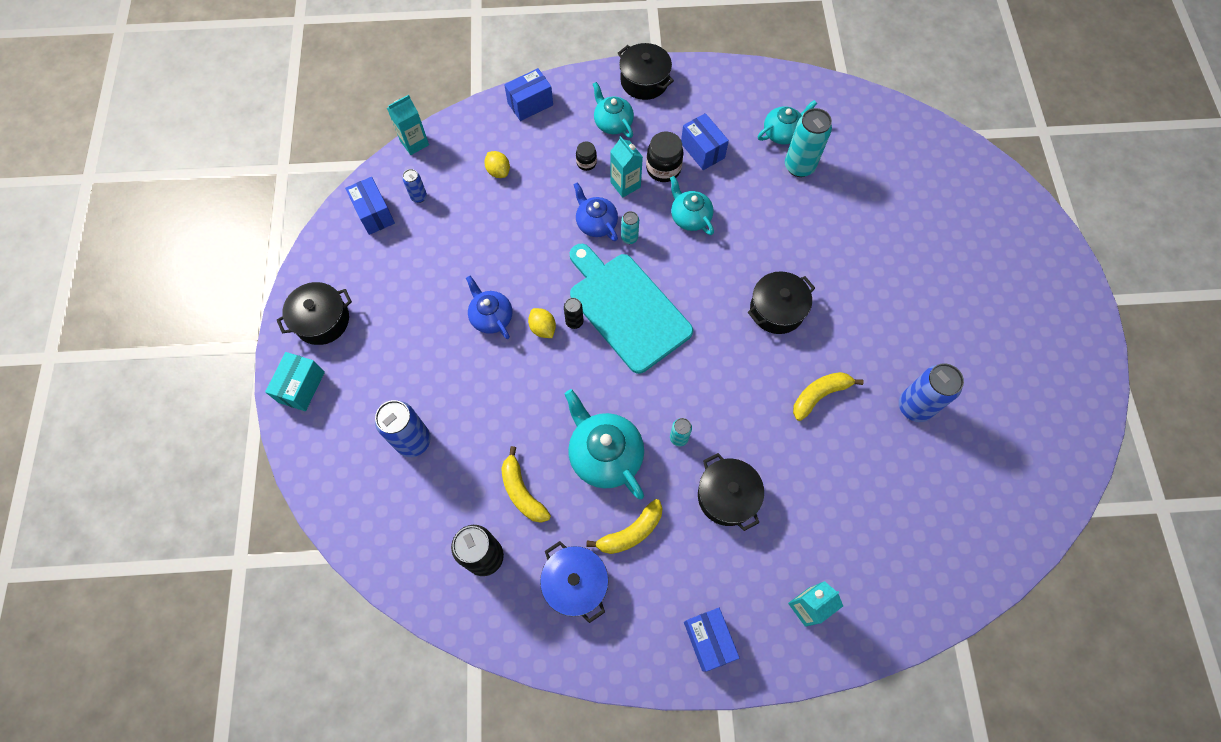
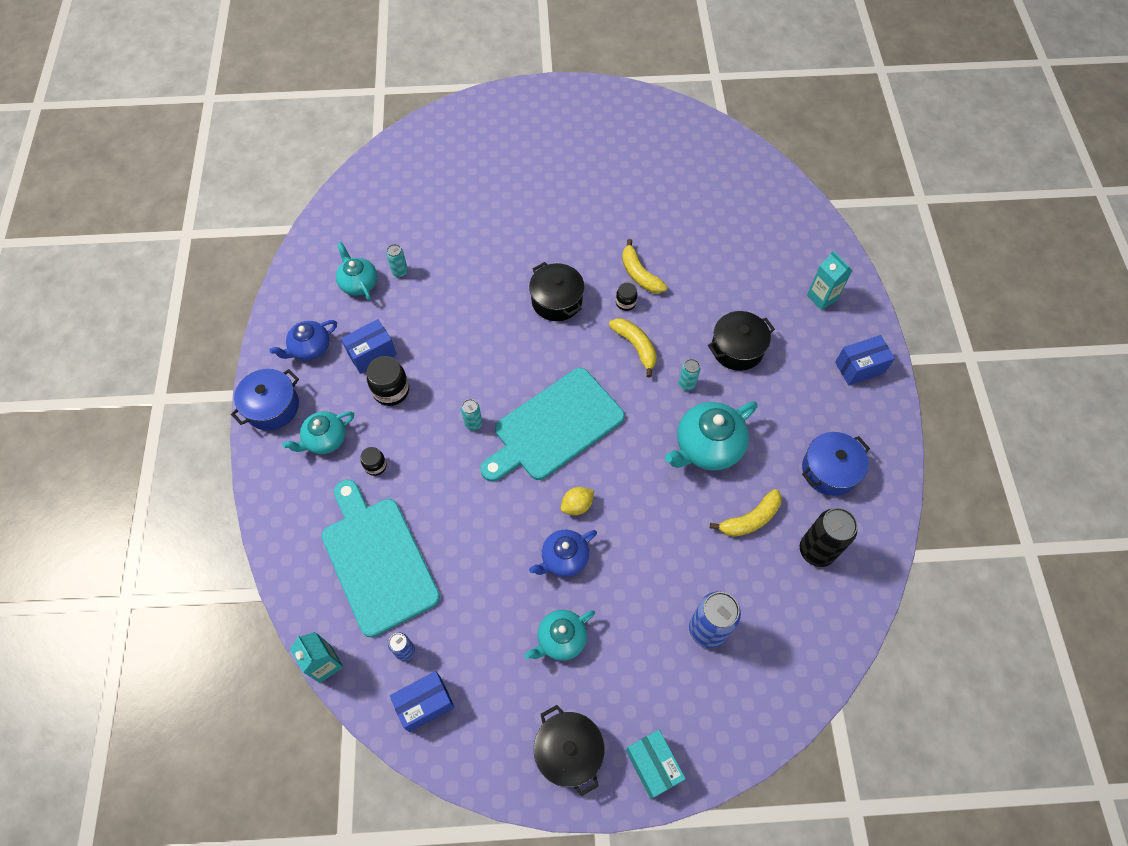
camera: 90 degrees left, 5 degrees down
turquoise box [265,352,325,411] -> turquoise box turned 45 degrees clockwise [626,730,686,799]
yellow lemon [484,151,510,178] -> turquoise cutting board [321,480,440,637]
blue box [504,68,553,121] -> none
black can [564,298,583,329] -> none
blue teapot [574,182,618,241] -> blue teapot moved to [269,320,337,361]
yellow banana [586,499,662,554] -> yellow banana moved to [609,318,657,377]
turquoise carton [610,136,643,198] -> none
black pot [618,43,674,100] -> blue pot [231,369,299,431]
turquoise teapot [670,176,714,235] -> turquoise teapot moved to [524,610,595,661]
turquoise can [785,108,832,177] -> turquoise can [386,244,408,278], size x0.52
blue can [899,363,964,422] -> none
none -> black jar [616,282,637,311]

